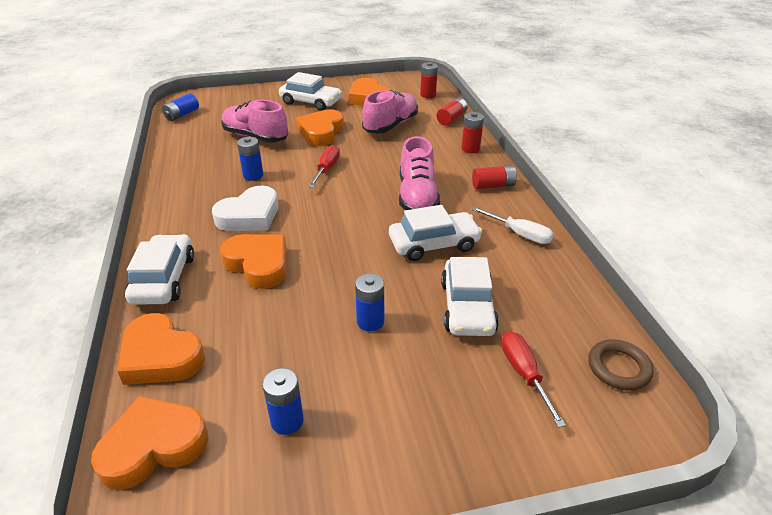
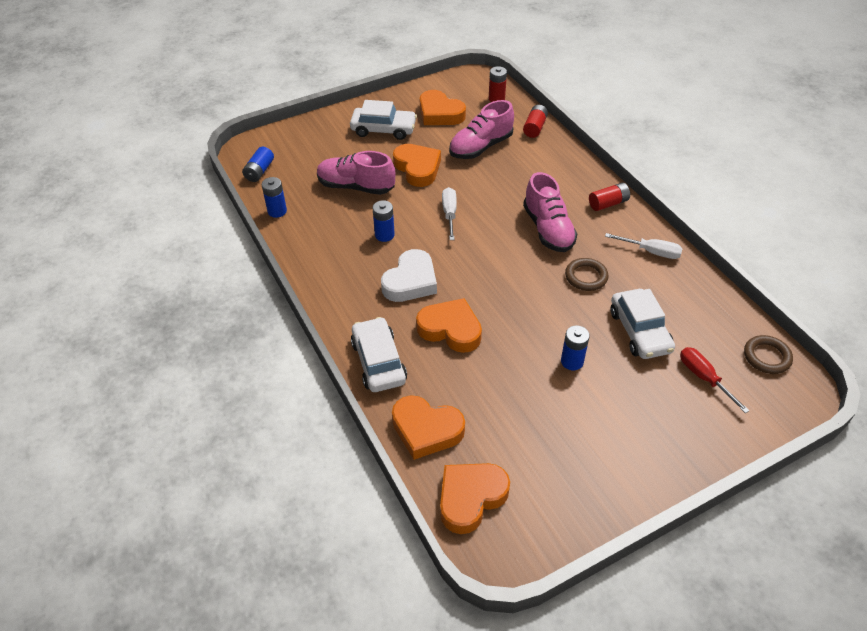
camera: 15 degrees left, 10 degrees up
blue battery [262,368,304,435] -> blue battery moved to [262,177,287,218]
orange heart [296,109,344,146] -> orange heart turned 150 degrees clockwise [393,144,441,187]
red screwdriver [308,145,340,188] -> white screwdriver [442,187,457,240]
pink shoe [362,90,418,134] -> pink shoe turned 150 degrees counterclockwise [449,100,514,159]
white car [389,205,482,261] -> brown ring [565,258,608,291]
red battery [462,112,484,153] -> none

